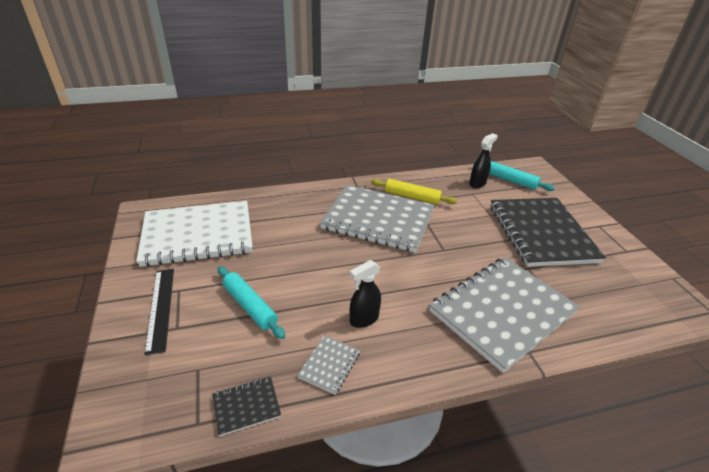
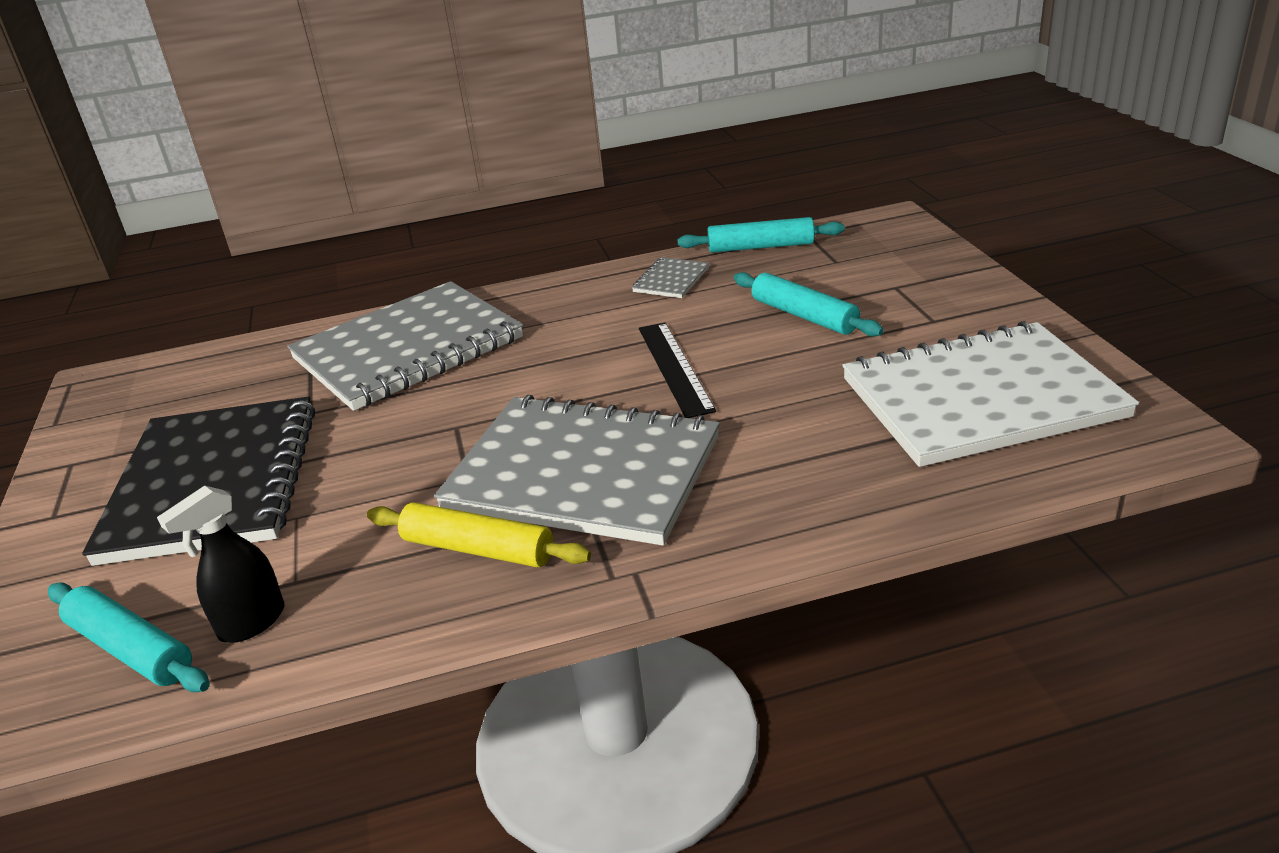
camera: 175 degrees left, 5 degrees down
black ruler [144,269,174,355] -> black ruler moved to [639,323,716,418]
black notebook [212,377,281,437] -> turquoise rolling pin [677,217,845,253]
black spray bottle [350,260,381,328] -> none

